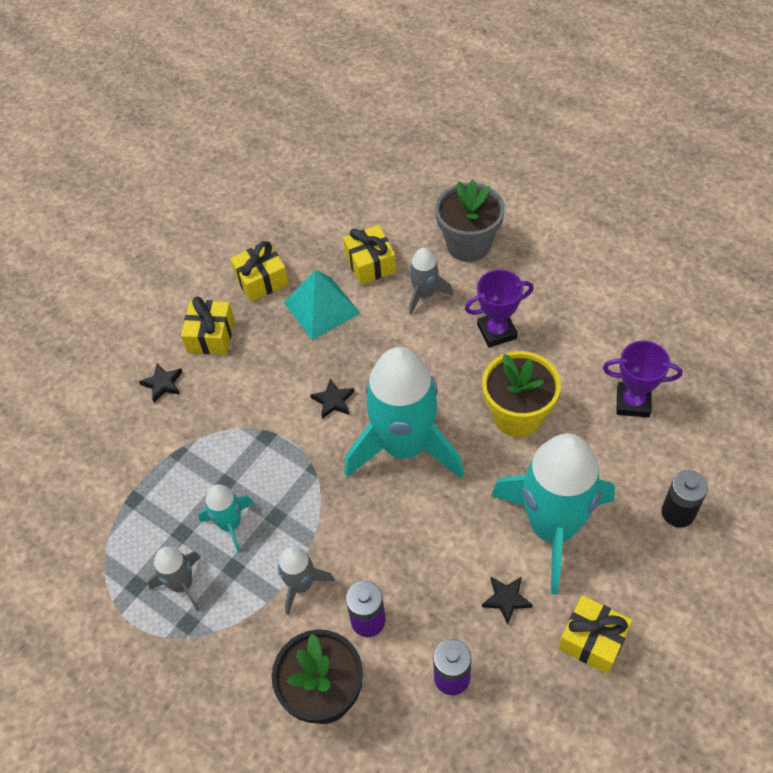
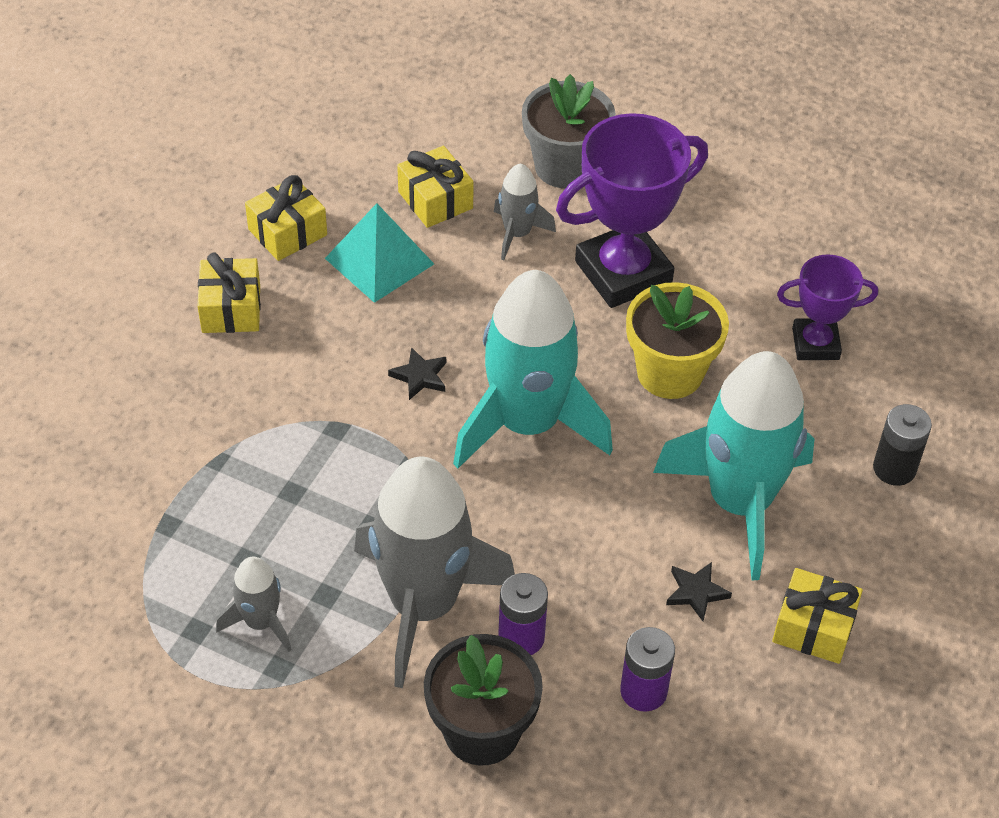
camera: 15 degrees left, 5 degrees down
black star [139,363,182,402] -> none
turquoise rocket [198,484,254,553] -> none
grey rocket [278,547,335,615] -> grey rocket [354,457,515,688], size x2.15
purple trophy [465,270,534,348] -> purple trophy [556,113,708,308], size x1.74

